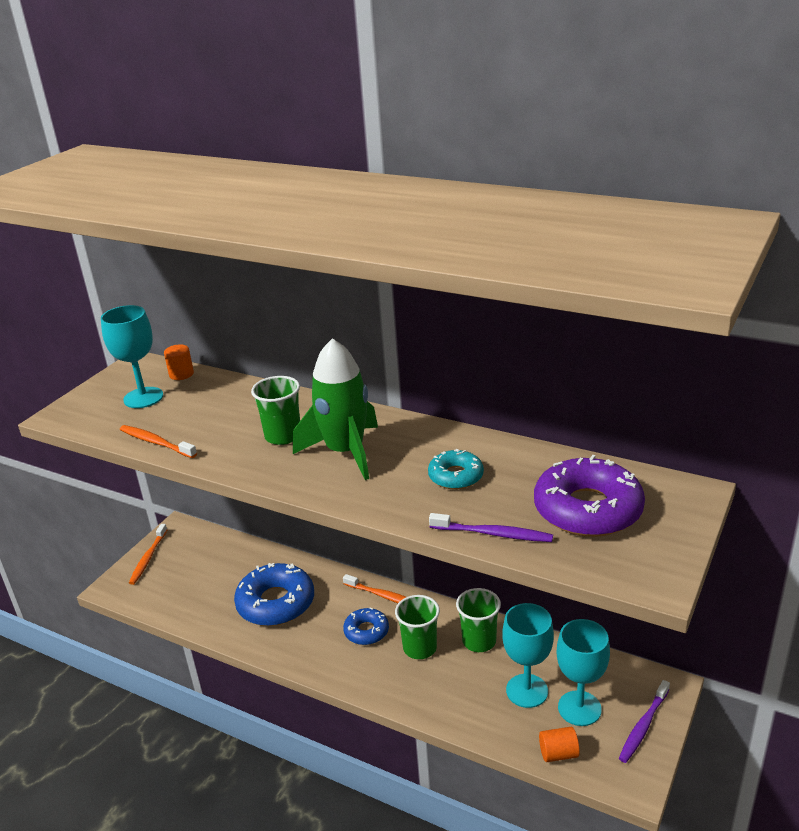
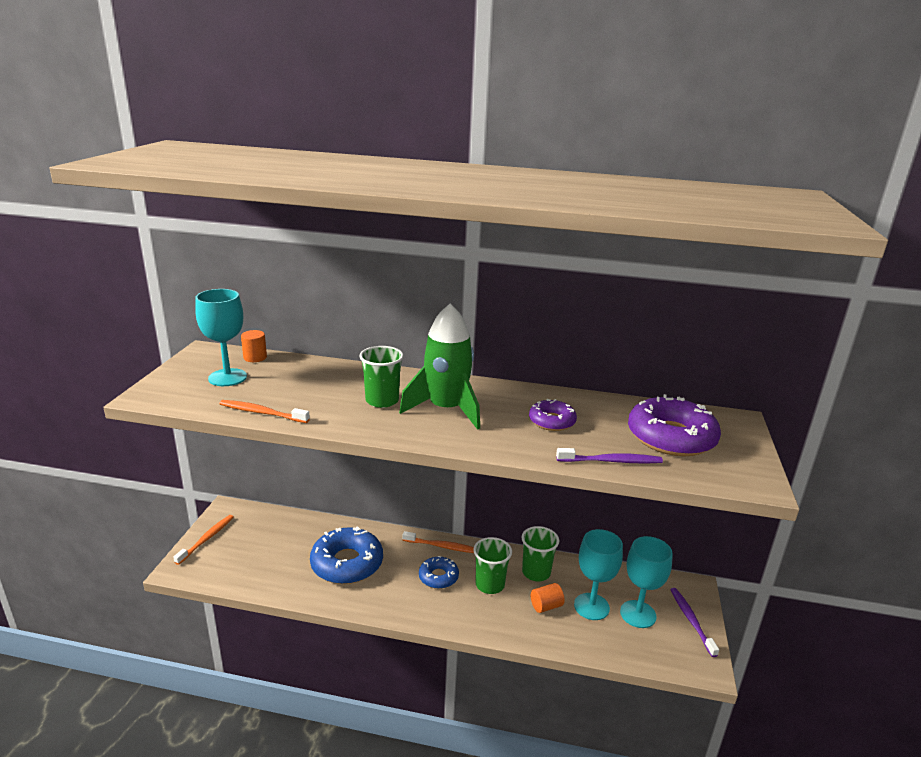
camera: 20 degrees left, 5 degrees down
orange toothbrush [129,524,167,585] -> orange toothbrush turned 150 degrees counterclockwise [173,515,234,565]
turquoise donut [428,449,484,490] -> purple donut [529,399,577,431]
orange cylinder [539,727,580,762] -> orange cylinder moved to [531,583,565,613]
purple toothbrush [619,680,670,763] -> purple toothbrush turned 150 degrees clockwise [670,588,719,657]

